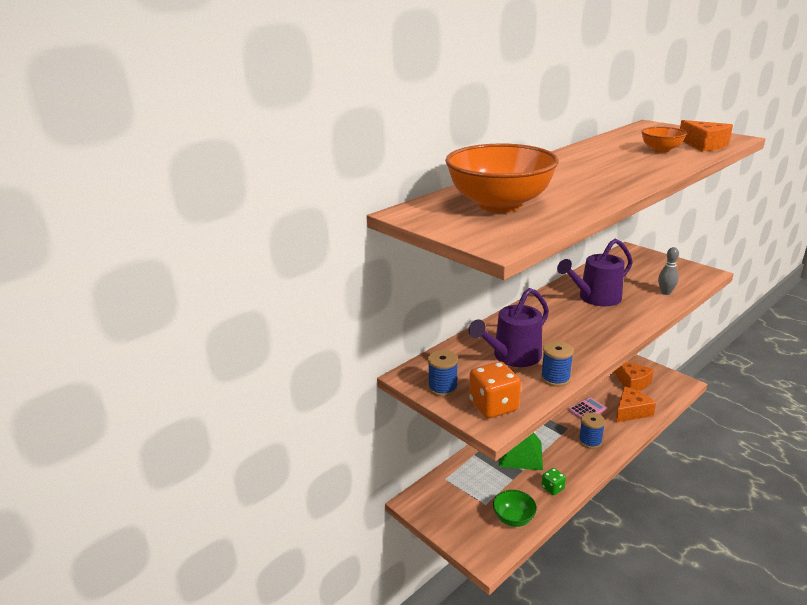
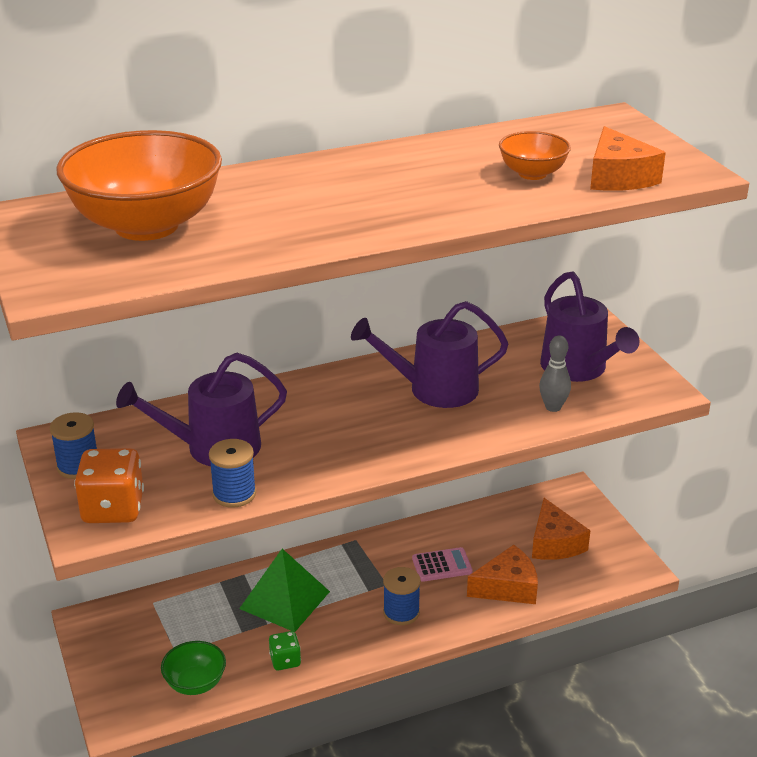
camera: 20 degrees right, 5 degrees up
none -> purple watering can [540,271,639,382]

